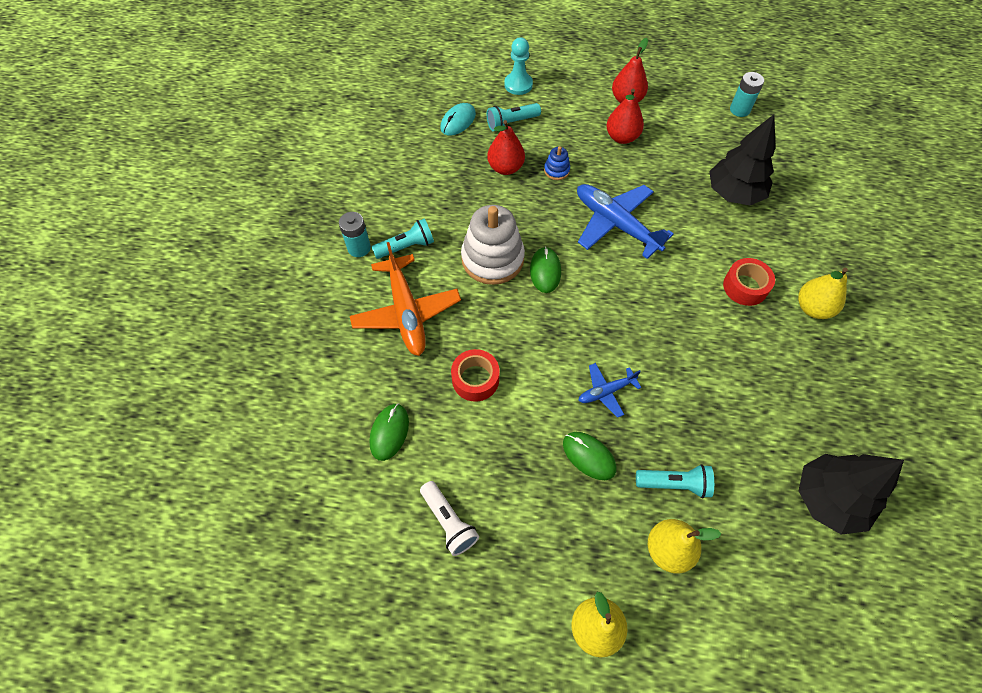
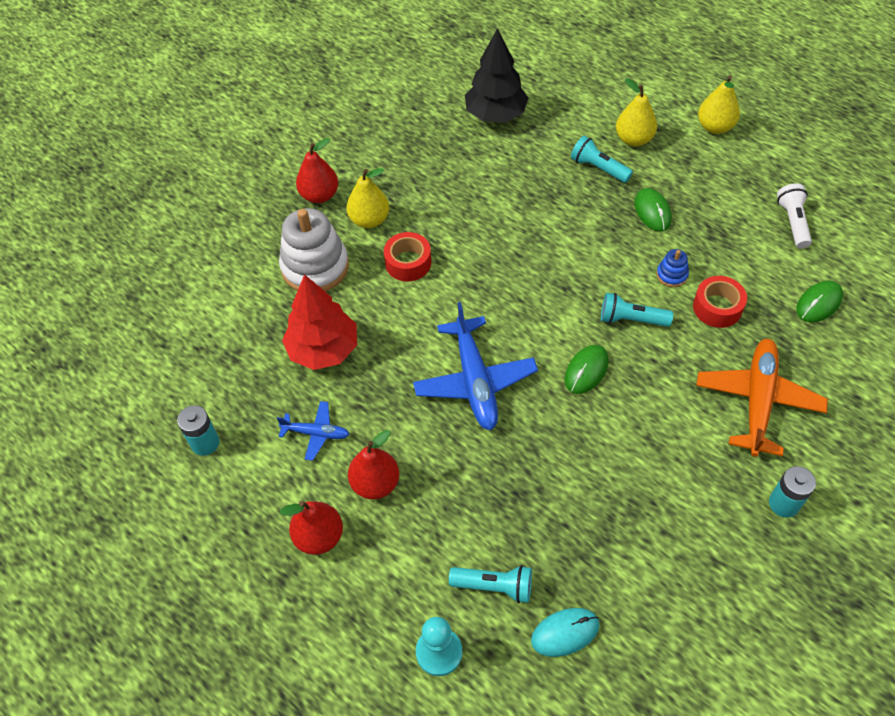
camera: 145 degrees left, 5 degrees down
turquoise flashlight [372,219,434,259] -> turquoise flashlight moved to [601,293,673,327]
white stacking toy [461,205,525,285] -> white stacking toy moved to [279,208,349,291]
red pear [487,120,525,175] -> red pear moved to [296,138,338,203]
blue stacking toy [544,146,570,180] -> blue stacking toy moved to [656,249,689,287]
blue plane [578,363,642,418] -> blue plane moved to [277,401,349,461]
black tree [709,115,776,206] -> red tree [282,274,357,370]

